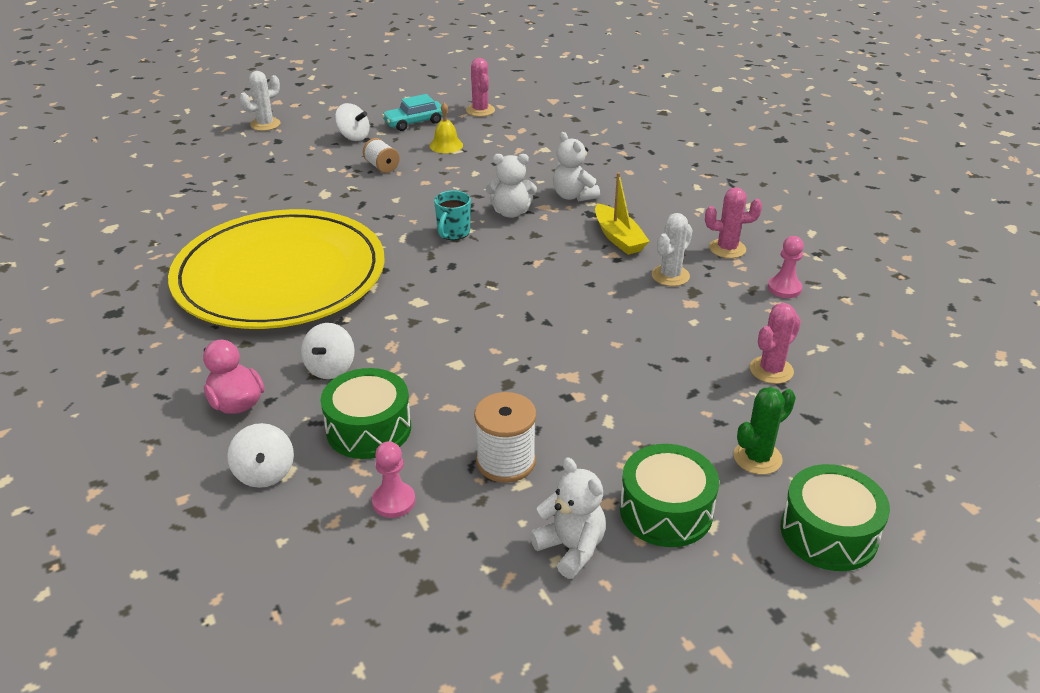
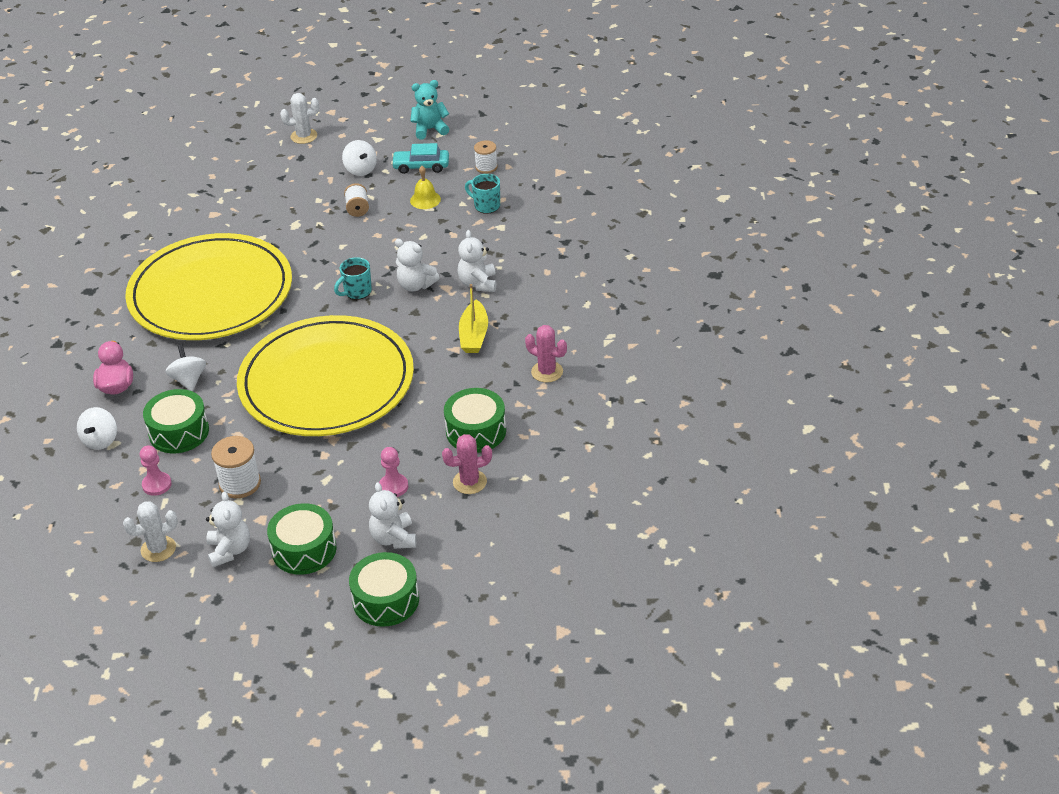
camera: 30 degrees right, 5 degrees up
white spinning top [301,323,355,379] -> white spinning top turned 120 degrees clockwise [166,344,206,391]
pink cactus [466,58,495,117] -> white spool [474,140,498,174]
white cactus [652,213,693,286] -> white cactus moved to [123,501,178,562]
green cactus [734,387,796,475] -> white teddy bear [369,482,416,549]
pink pawn [768,236,804,298] -> pink pawn moved to [379,447,408,497]
none -> yellow plate [237,315,414,436]
none -> turquoise teddy bear [410,80,449,139]
none -> green drum [444,388,506,453]
none -> turquoise mug [465,174,500,214]

